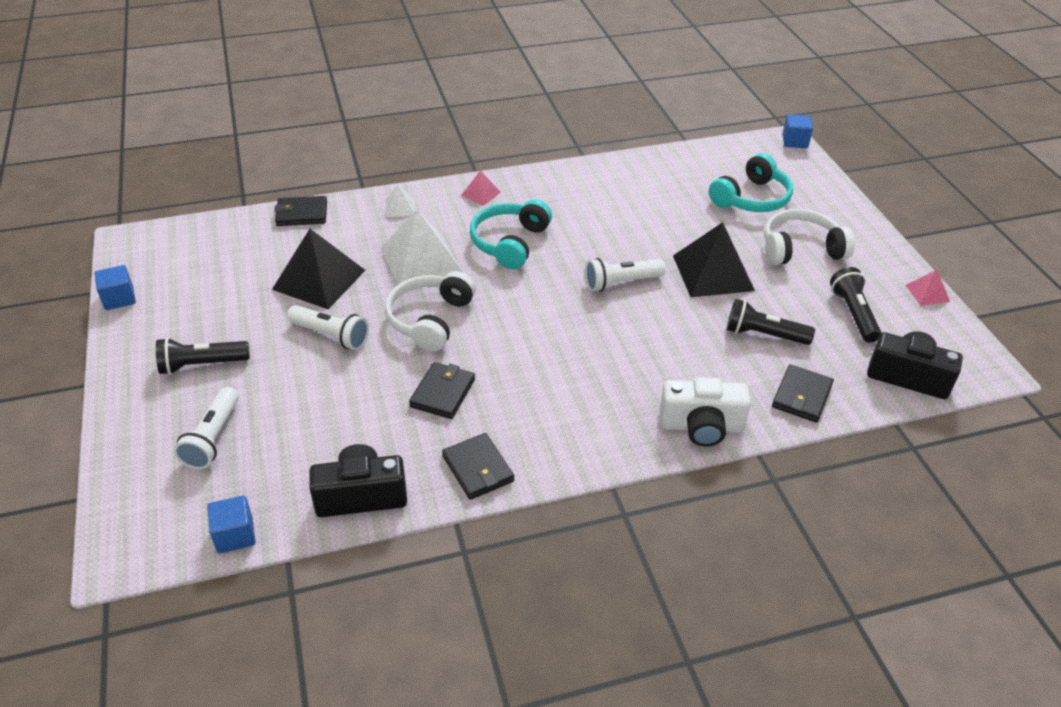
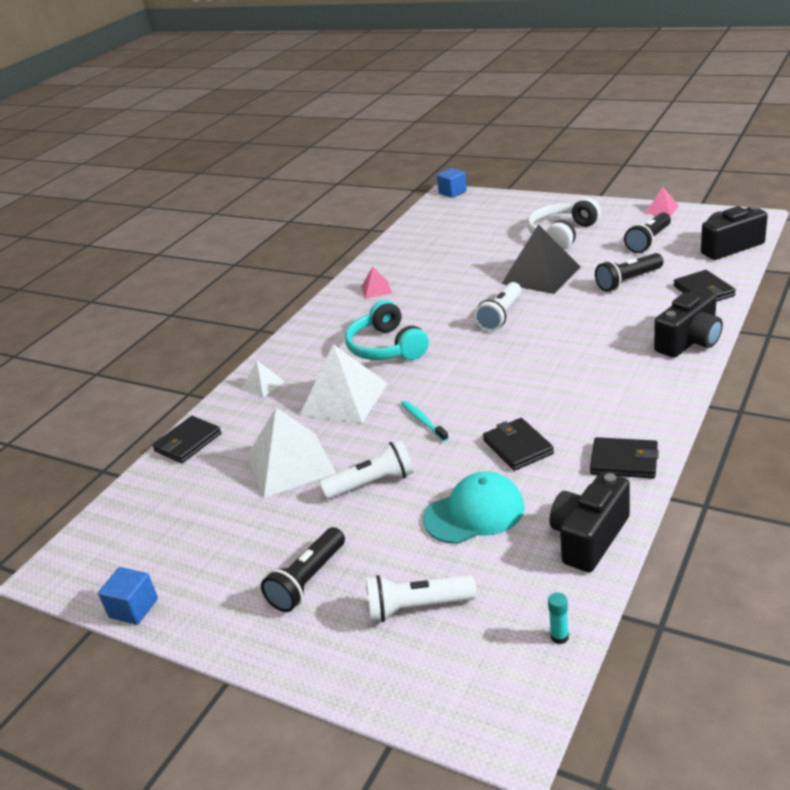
camera: 40 degrees left, 10 degrees down
white flashlight [174,387,239,469] -> white flashlight turned 120 degrees clockwise [366,575,476,622]
blue cube [207,495,256,553] -> turquoise glue stick [548,592,569,644]
black pyramid [272,229,366,309] -> white pyramid [247,408,336,498]
white headphones [385,271,476,352] -> turquoise toothbrush [401,401,449,442]
pink pyramid [461,171,501,206] -> pink pyramid moved to [361,267,392,299]
white camera [660,377,751,447] -> black camera [654,289,723,358]
turquoise headphones [709,153,793,212] -> none
black flashlight [830,267,881,343] -> black flashlight turned 90 degrees counterclockwise [624,212,671,253]
none -> turquoise cap [423,472,525,544]

